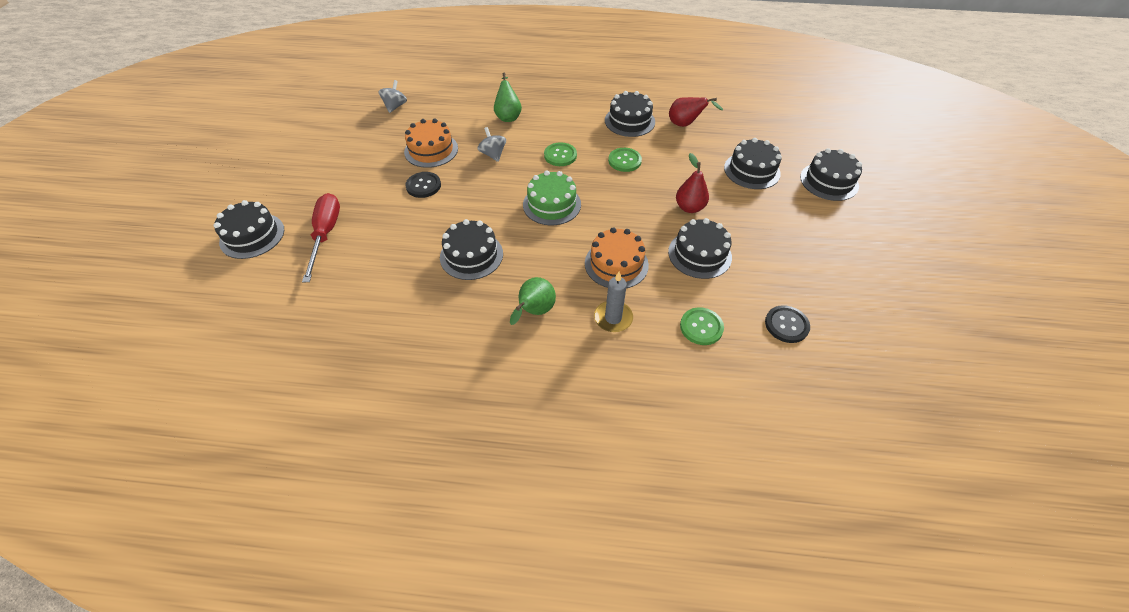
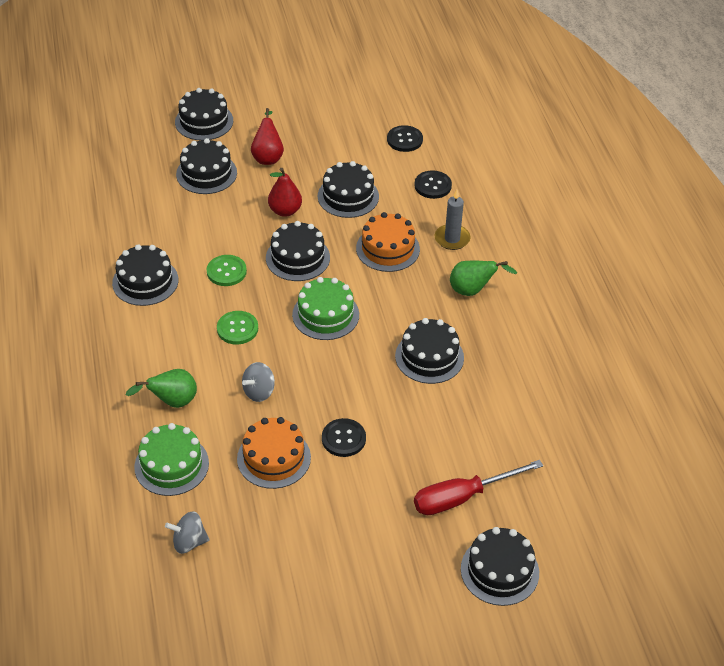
camera: 110 degrees left, 5 degrees down
red pear [669,97,723,127] -> red pear moved to [251,108,284,165]
green button [680,307,724,345] -> black button [414,171,452,199]
none -> green cake [134,423,209,496]
none -> black cake [266,221,330,281]

